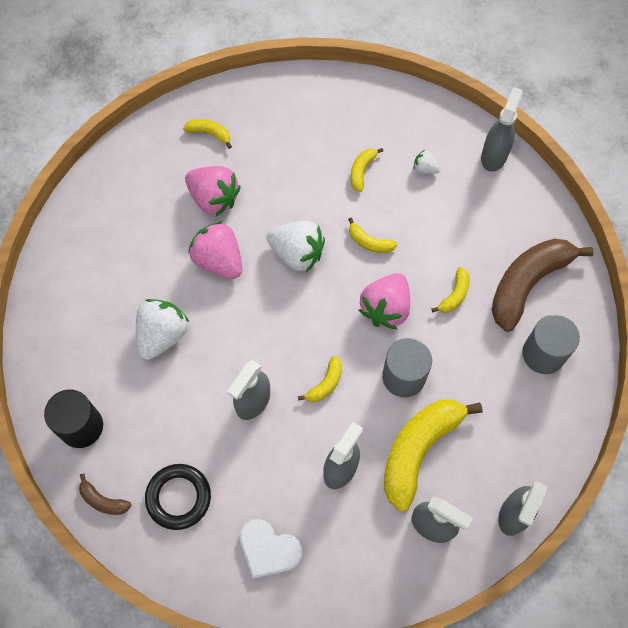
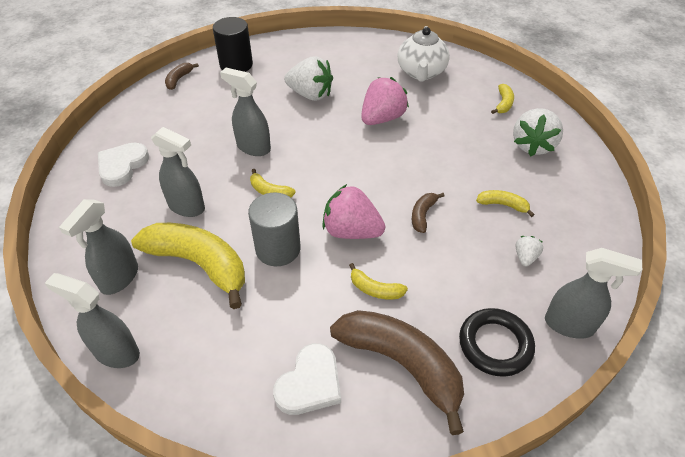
camera: 85 degrees right, 20 degrees down
black ring [145,464,211,530] -> black ring moved to [459,308,535,377]
pink strawberry [185,166,241,216] -> none
white strawberry [267,221,325,272] -> white strawberry moved to [513,108,563,156]
yellow banana [348,218,397,253] -> brown banana [412,193,445,233]
grey cylinder [522,314,580,374] -> white heart [273,343,341,415]
none -> white teapot [398,26,450,82]

